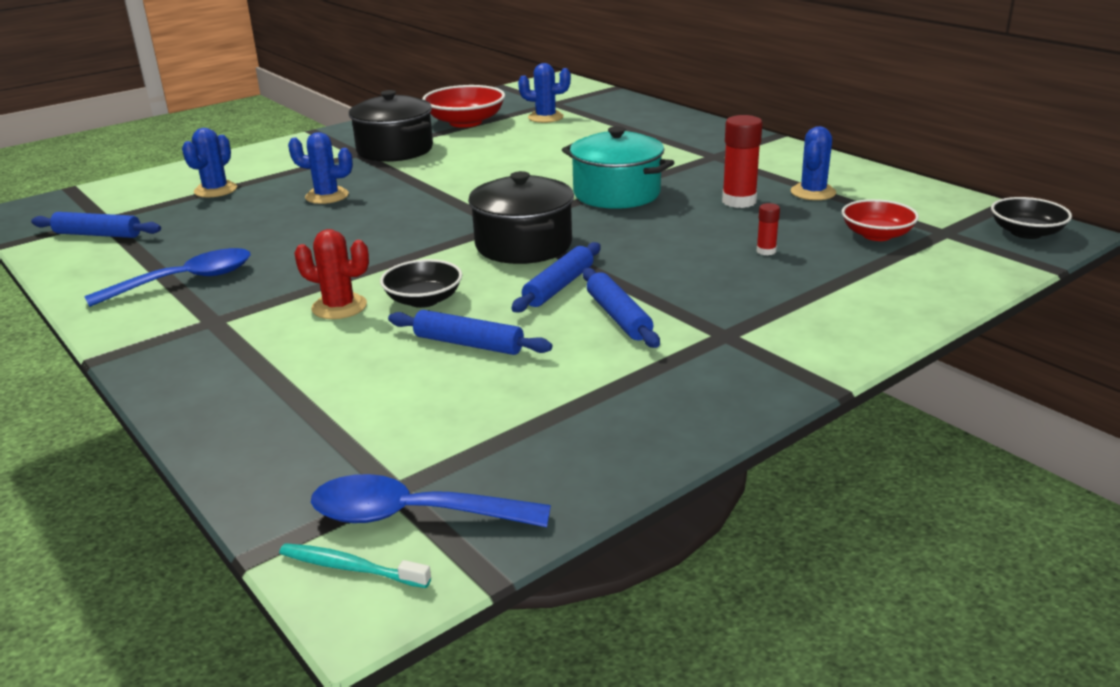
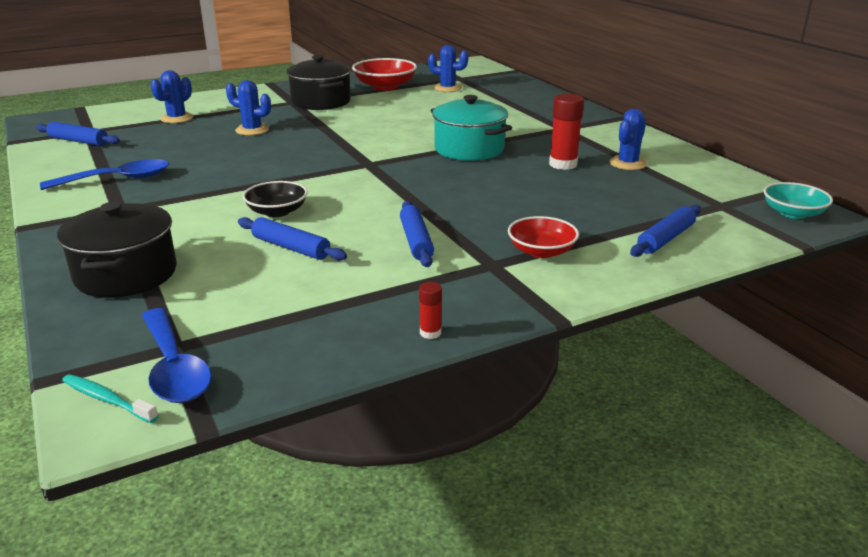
camera: 10 degrees right, 0 degrees up
red cactus [294,229,369,319] -> none
blue spoon [311,474,551,527] -> blue spoon turned 135 degrees counterclockwise [142,308,212,403]
black pot [468,171,574,264] -> black pot moved to [57,202,177,298]
blue rolling pin [511,242,601,312] -> blue rolling pin moved to [630,205,701,257]
red glue stick [756,203,780,255] -> red glue stick moved to [419,282,442,339]
red bowl [842,199,919,241] -> red bowl moved to [508,216,579,258]
black bowl [991,197,1072,239] -> turquoise bowl [764,182,833,219]

